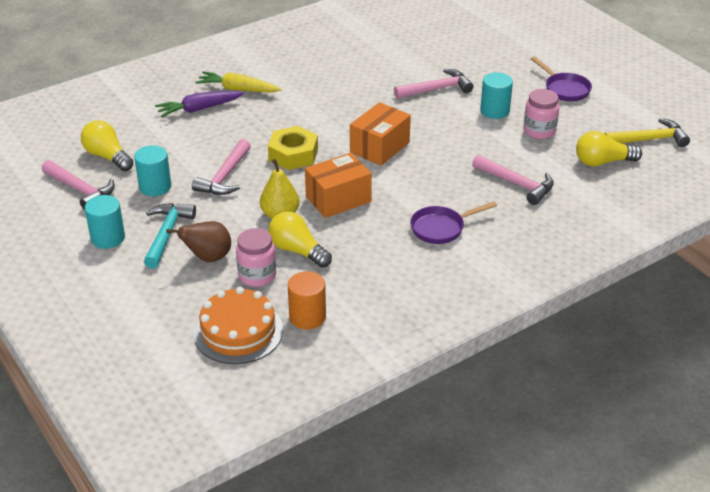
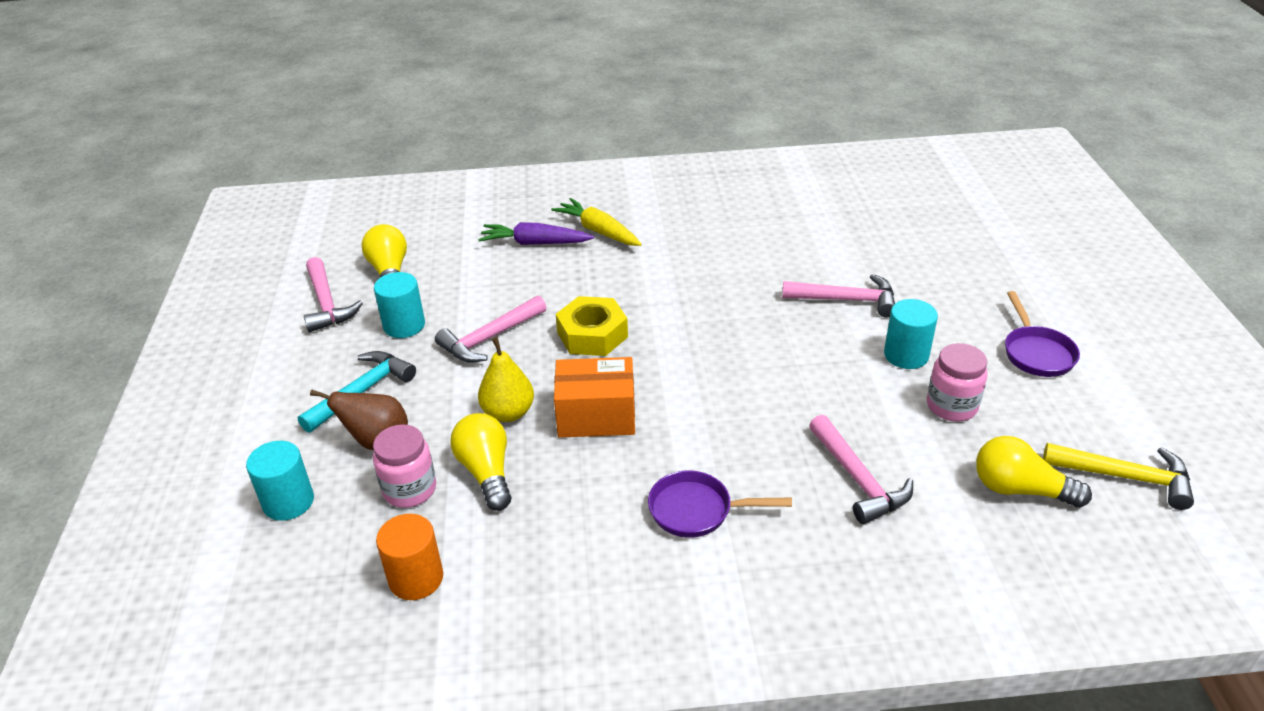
camera: 30 degrees right, 0 degrees up
turquoise cylinder [85,195,125,249] -> turquoise cylinder moved to [246,441,314,521]
orange cake [193,287,283,364] -> none
orange box [350,102,411,166] -> none

